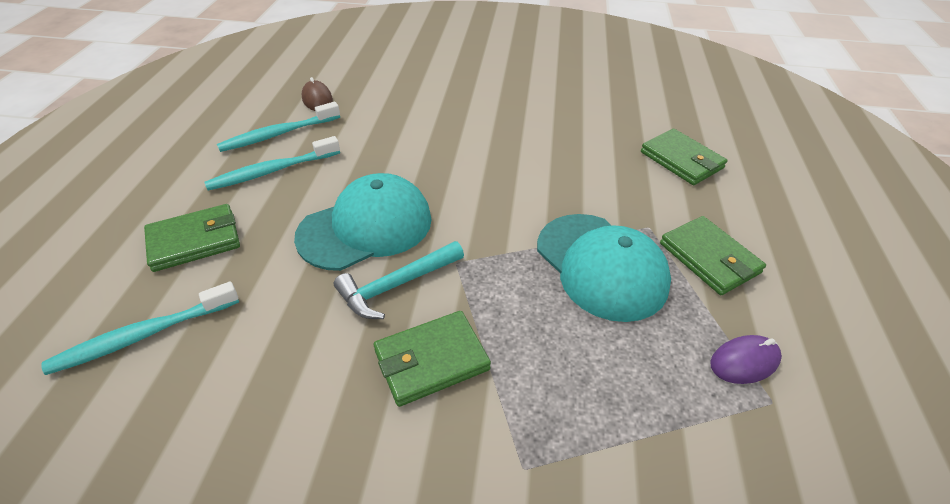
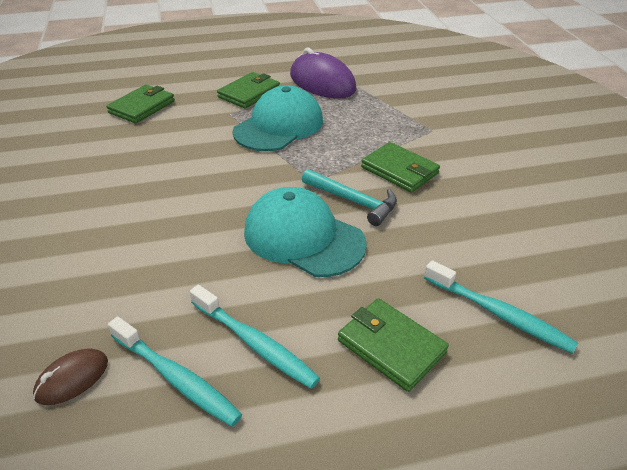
camera: 110 degrees left, 5 degrees down
purple mouse [710,335,782,384] -> purple mouse [290,48,357,98], size x1.99

